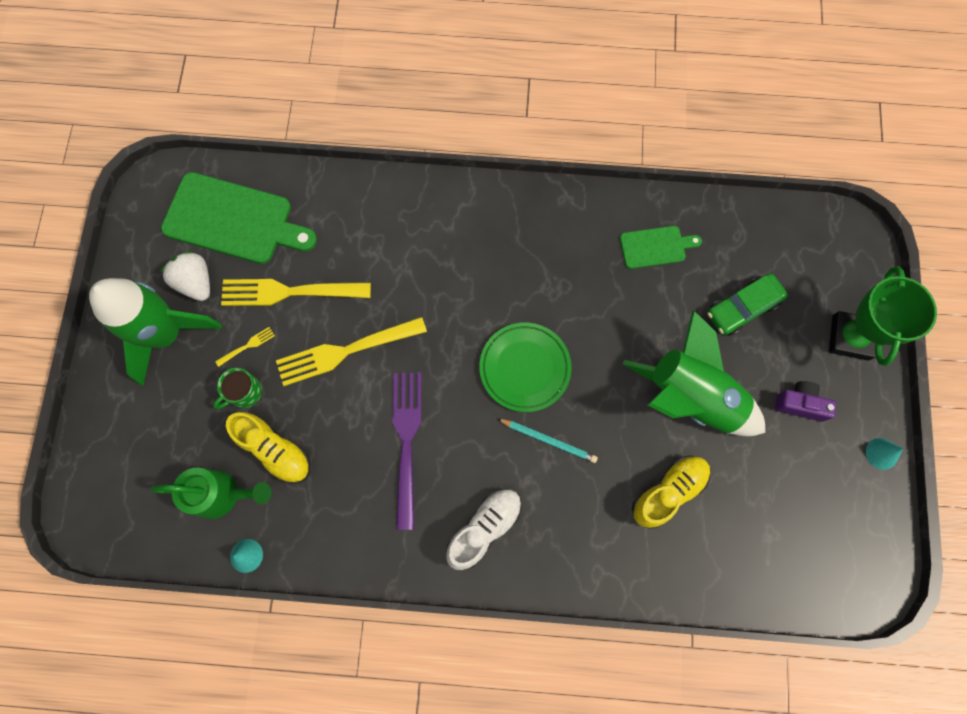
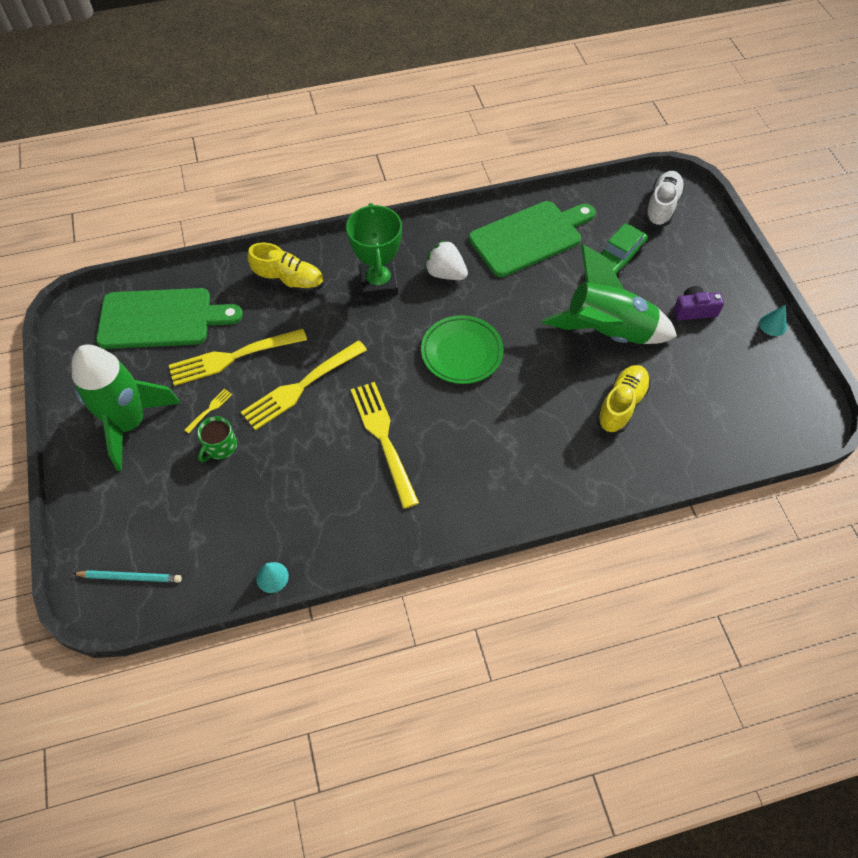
camera: 20 degrees left, 15 degrees down
green watering can [150,468,271,519] -> none
white strawberry [161,251,210,301] -> white strawberry moved to [425,240,468,280]
yellow shoe [226,412,310,484] -> yellow shoe moved to [247,243,324,293]
purple fork [393,373,421,530] -> yellow fork [351,382,419,509]
white shoe [446,489,522,570] -> white shoe moved to [645,171,685,227]
turquoise pencil [498,419,598,463] -> turquoise pencil moved to [72,570,182,583]
green cutting board [620,226,702,269] -> green cutting board [469,201,595,277], size x1.91
green trophy [829,266,937,366] -> green trophy moved to [346,203,402,299]

